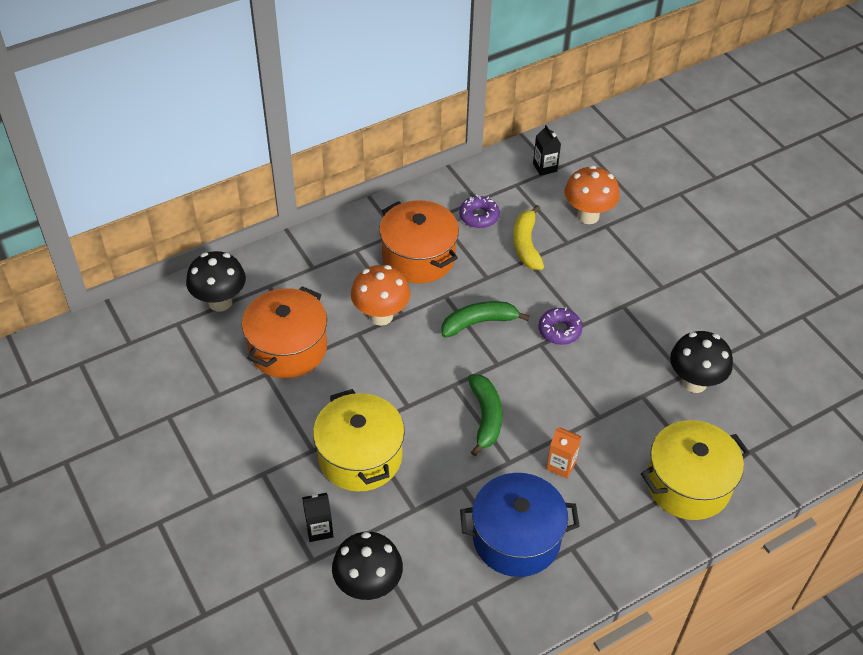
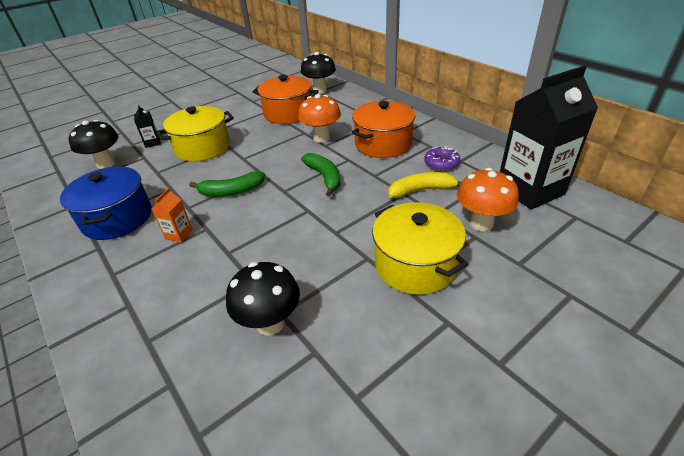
camera: 85 degrees right, 10 degrees down
black carton [533,125,561,176] -> black carton [500,66,598,210], size x2.48
purple donut [538,307,582,345] -> none
yellow pot [641,420,750,520] -> yellow pot moved to [372,202,468,295]

